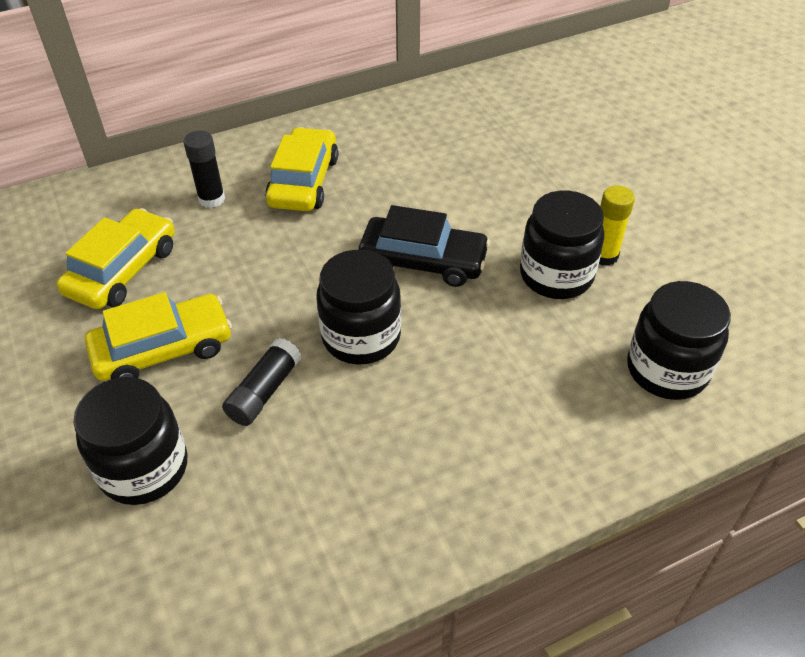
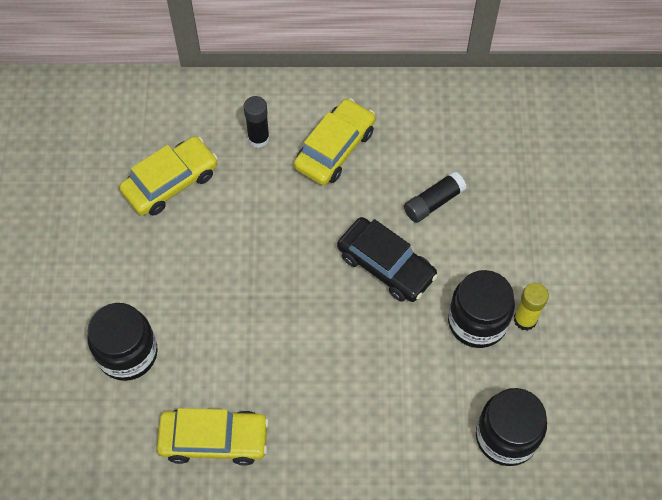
camera: 25 degrees right, 15 degrees up
yellow car [85,292,232,381] -> yellow car moved to [157,408,269,466]
black glue stick [222,338,301,426] -> black glue stick moved to [404,171,467,223]
black jar [316,250,401,365] -> none

